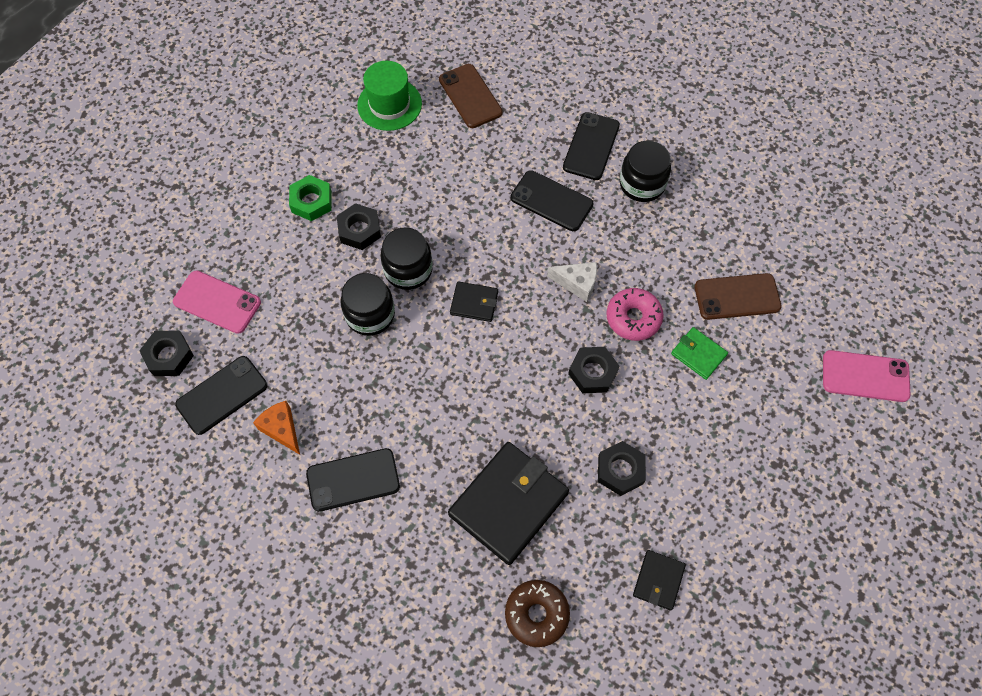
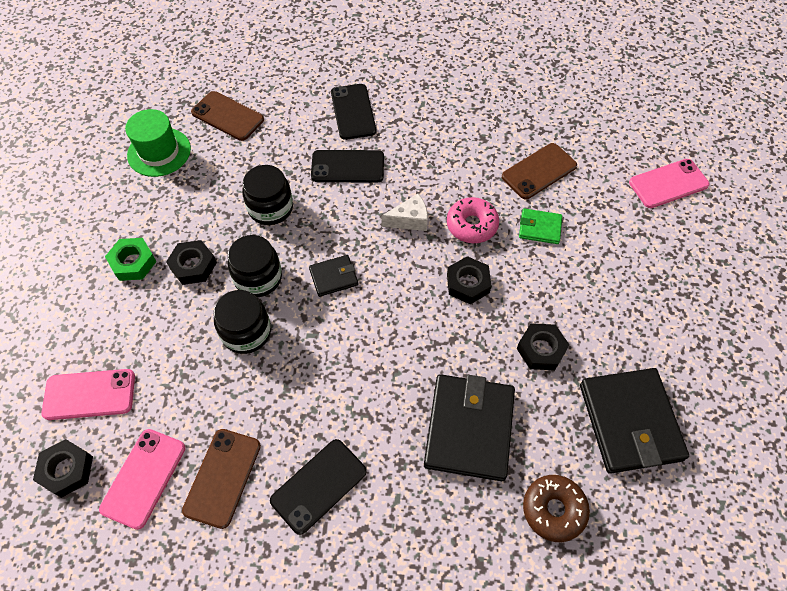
camera: 30 degrees left, 5 degrees down
black phone [175,356,268,435] -> pink phone [99,429,185,530]
orange cheese [253,401,300,455] -> brown phone [182,429,261,529]
black jar [620,141,671,202] -> black jar moved to [242,165,293,225]
black wallet [633,550,686,611] -> black wallet [580,368,689,474], size x2.04

